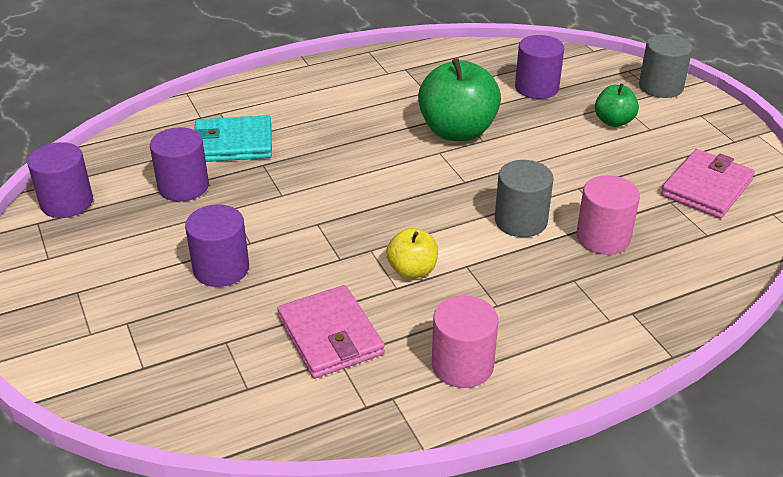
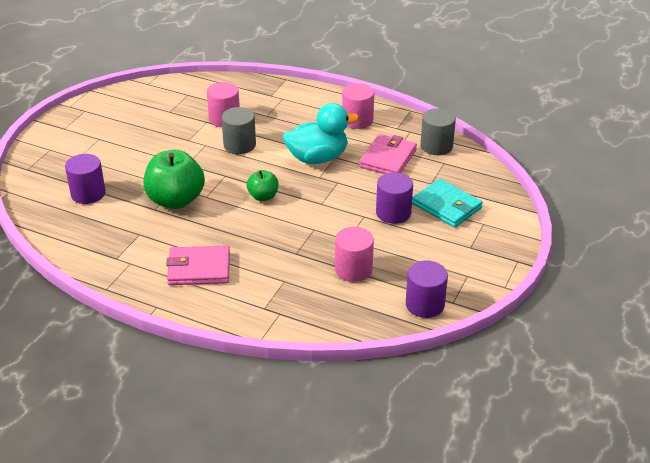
camera: 130 degrees left, 0 degrees up
purple cylinder [150,127,209,201] -> pink cylinder [335,227,374,282]
turquoise wallet [194,115,272,162] -> turquoise wallet moved to [412,179,483,228]
yellow apple [386,228,438,279] -> turquoise duck [283,103,359,164]
green apple [595,83,639,127] -> green apple moved to [247,170,278,201]
grey cylinder [639,34,693,98] -> grey cylinder moved to [421,108,456,155]
pink wallet [661,149,755,219] -> pink wallet moved to [166,245,230,285]

